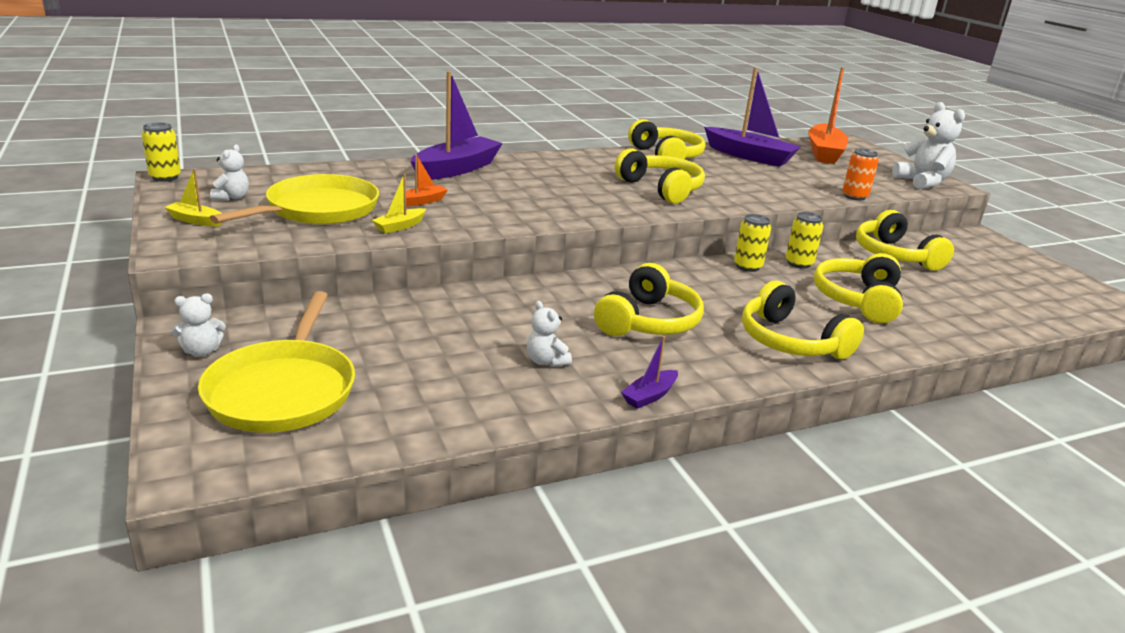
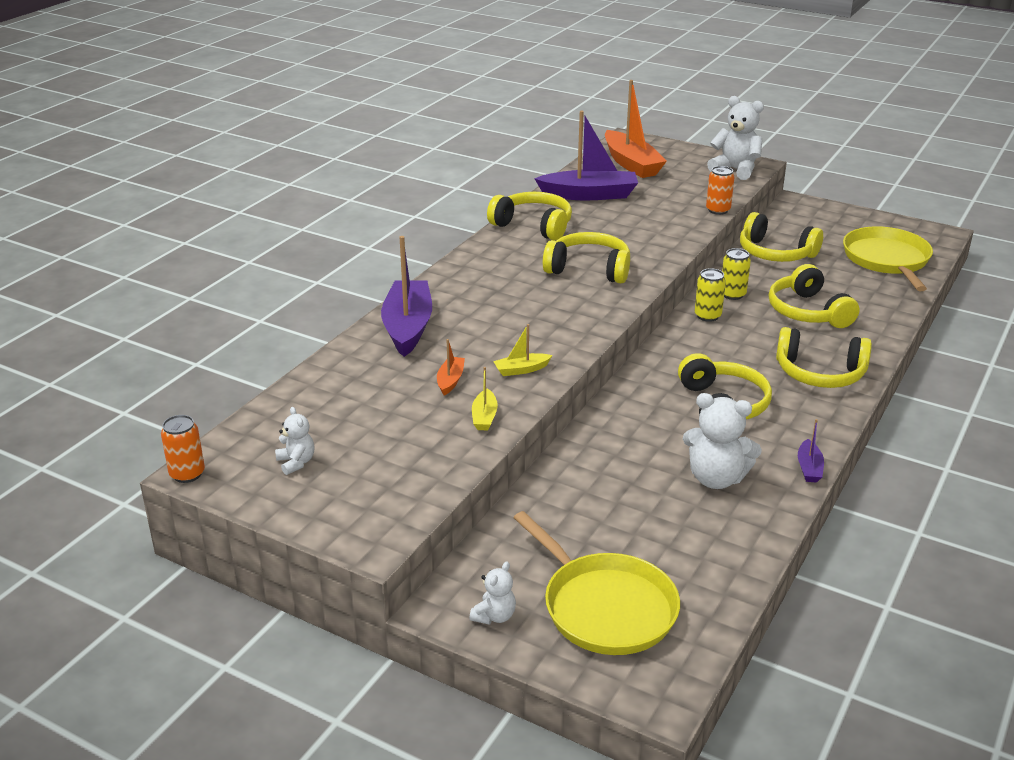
camera: 35 degrees left, 5 degrees up
yellow can [141,123,181,182] -> orange can [161,415,205,483]
yellow boat [164,169,222,226] -> yellow boat moved to [493,324,552,376]
yellow pan [210,174,379,224] -> yellow pan moved to [843,226,933,291]
white teddy bear [527,301,572,367] -> white teddy bear [683,393,762,489], size x1.86

